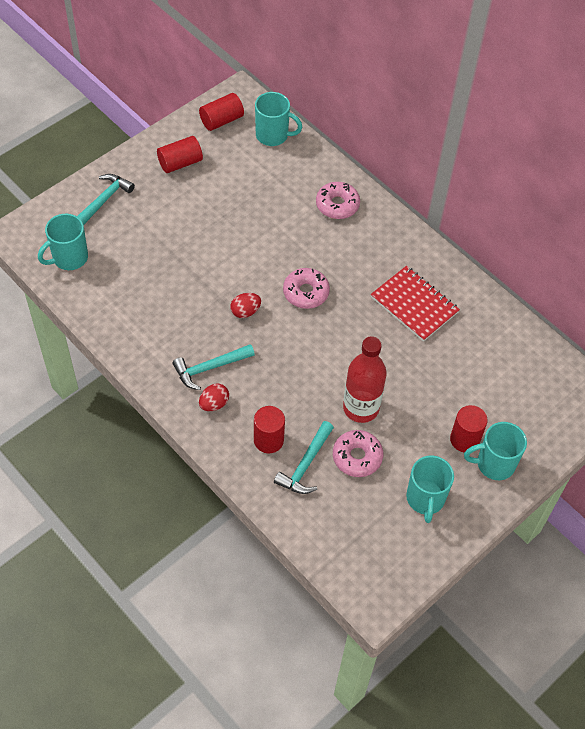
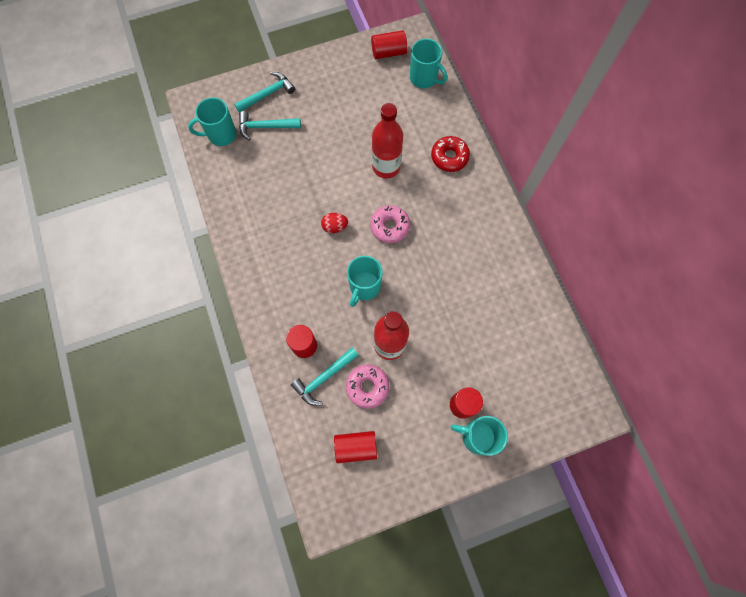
camera: 25 degrees right, 15 degrees up
red cylinder [157,136,203,173] -> red cylinder moved to [334,431,377,463]
turquoise hammer [172,344,255,390] -> turquoise hammer moved to [239,111,301,141]
red egg [199,384,229,411] -> none
pink donut [316,182,360,219] -> red donut [431,136,470,172]
red notebook [371,266,460,342] -> none
turquoise mug [406,456,454,523] -> turquoise mug moved to [347,256,383,307]
none -> red bottle [372,103,403,179]

